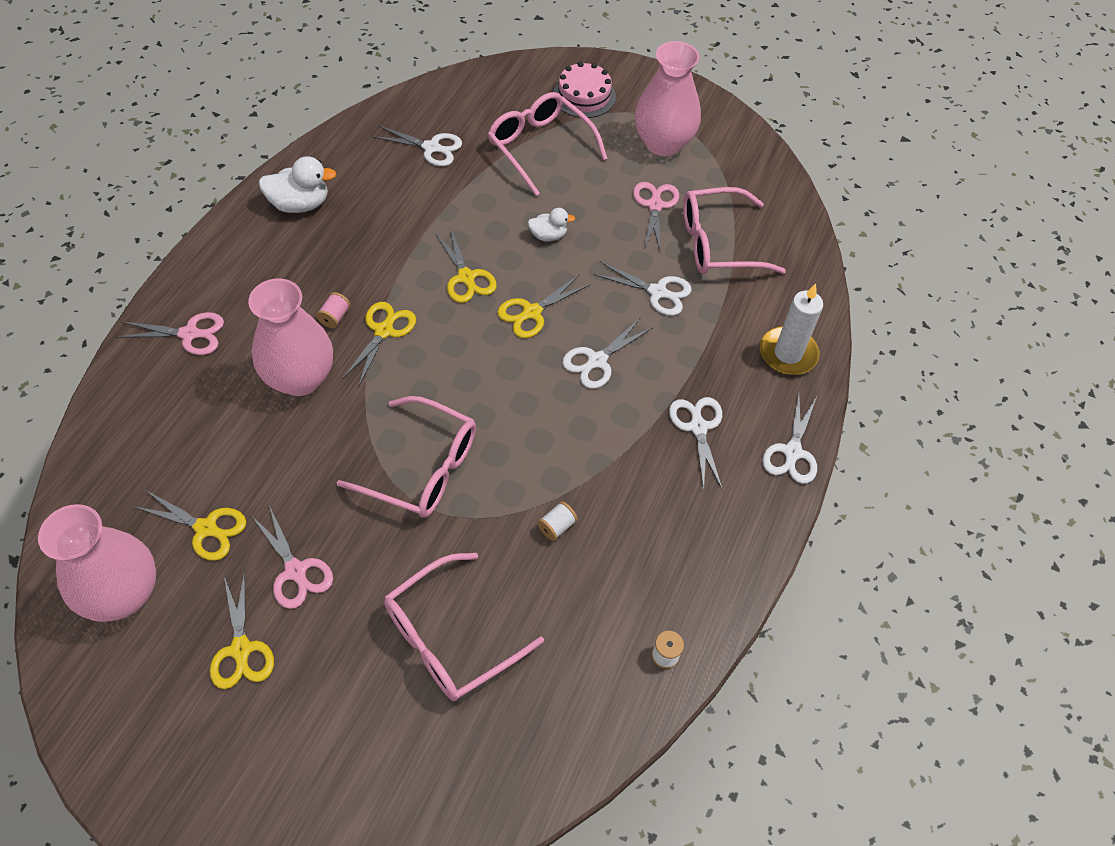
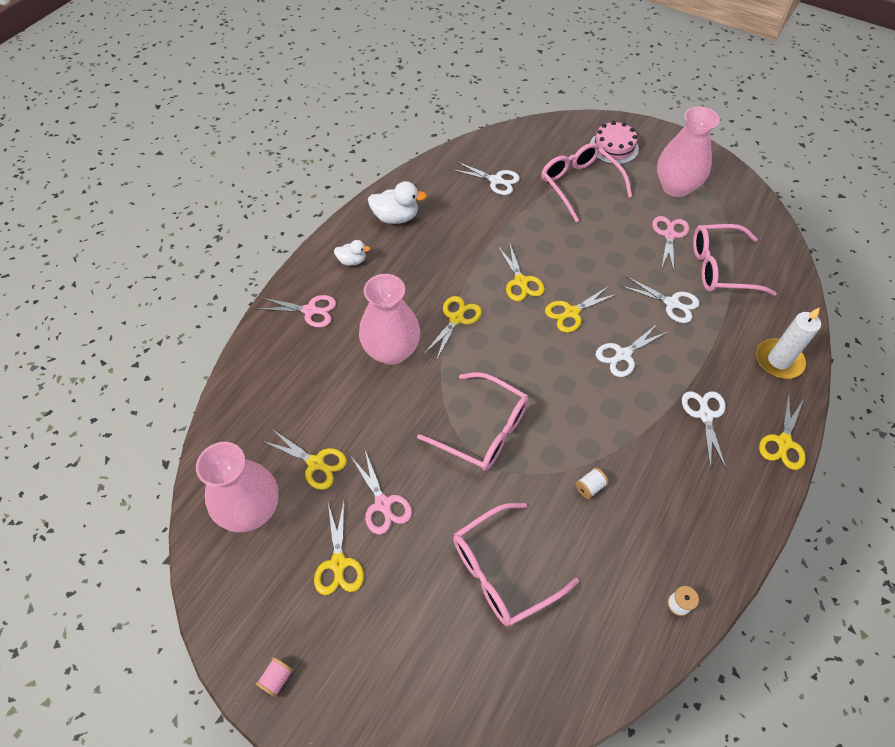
camera: 10 degrees right, 0 degrees up
pink spool [316,292,351,328] -> pink spool moved to [256,657,293,698]
white duck [528,208,575,241] -> white duck moved to [334,240,370,266]
white scissors [762,393,817,484] -> yellow scissors [759,393,806,470]

